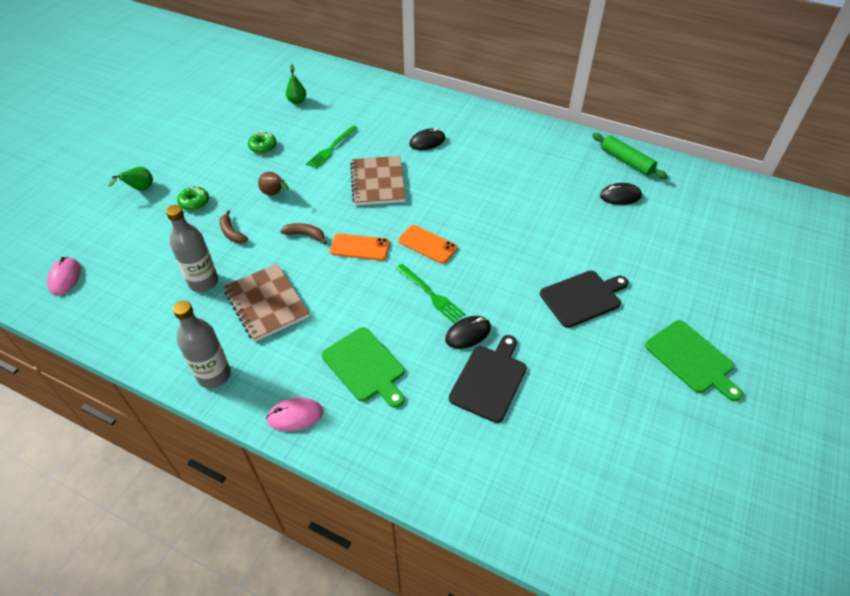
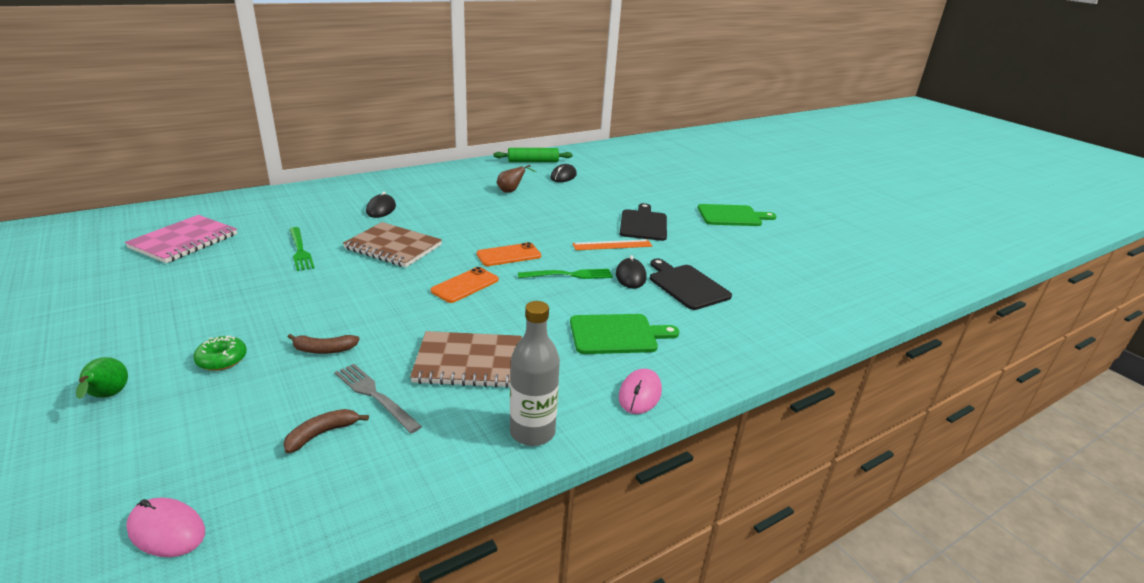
camera: 60 degrees left, 20 degrees down
grey bottle [166,205,218,292] -> grey fork [335,364,422,433]
green donut [248,131,277,153] -> none
brown pear [258,172,289,196] -> brown pear moved to [497,165,536,193]
brown banana [280,223,327,244] -> brown banana moved to [283,409,369,453]
green pear [286,64,306,104] -> pink notebook [125,215,237,263]
none -> orange ruler [573,240,652,250]

